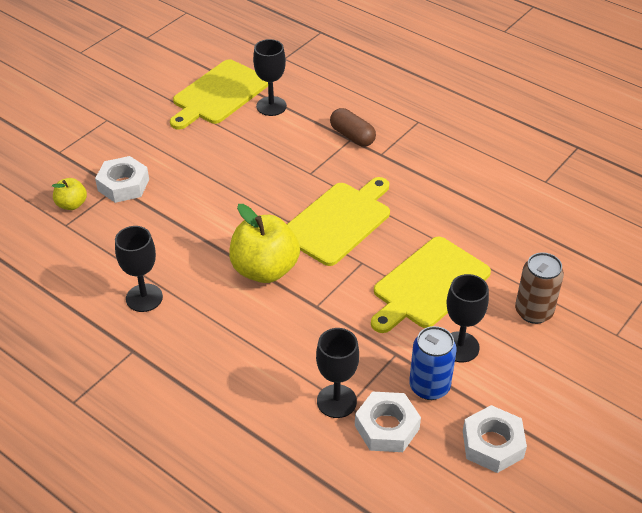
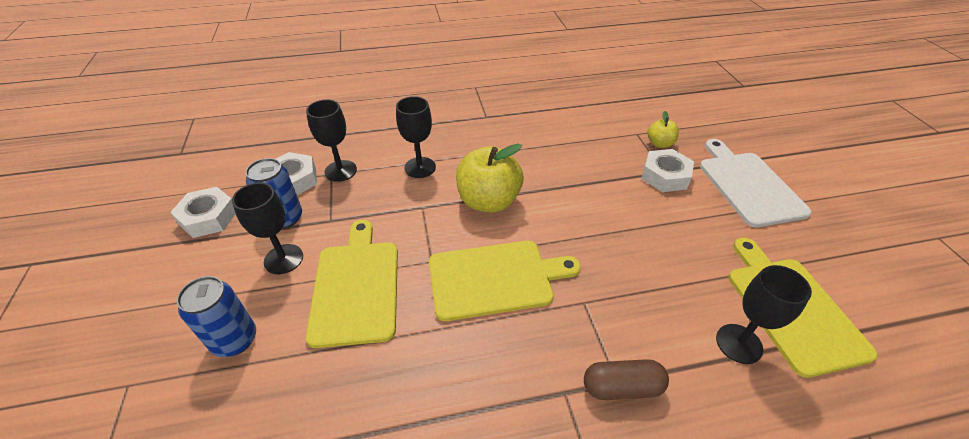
camera: 130 degrees right, 0 degrees up
black goblet [115,226,163,312] -> black goblet moved to [396,96,436,178]
yellow cutting board [287,177,390,266] -> yellow cutting board turned 90 degrees counterclockwise [429,241,581,321]
brown can [515,252,564,324] -> blue can [177,276,256,357]
none -> white cutting board [700,139,812,227]

